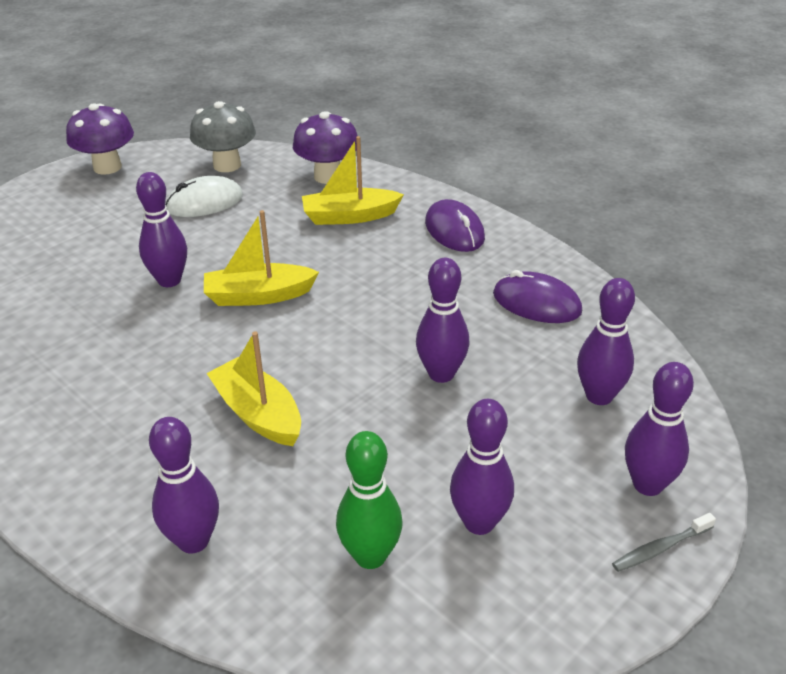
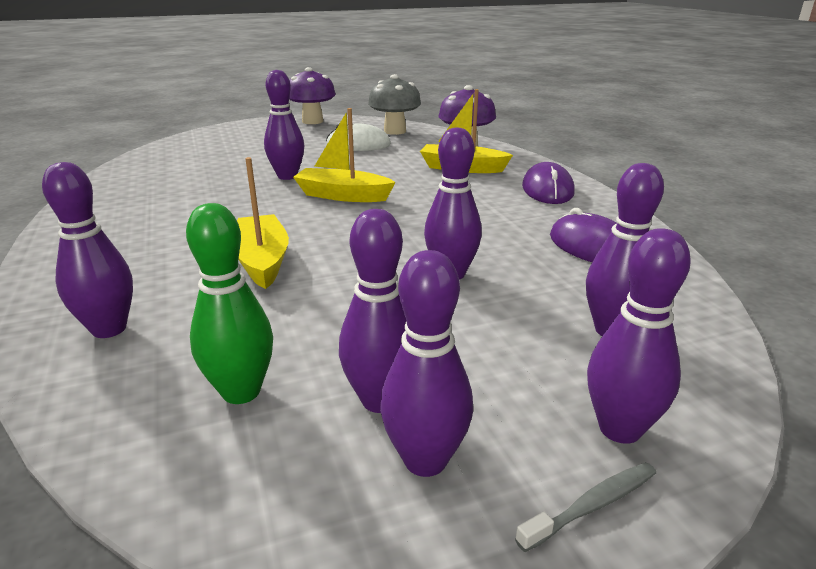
camera: 25 degrees right, 10 degrees down
grey toothbrush [612,513,716,572] -> grey toothbrush turned 150 degrees clockwise [515,462,656,552]
none -> purple bowling pin [380,250,473,477]

